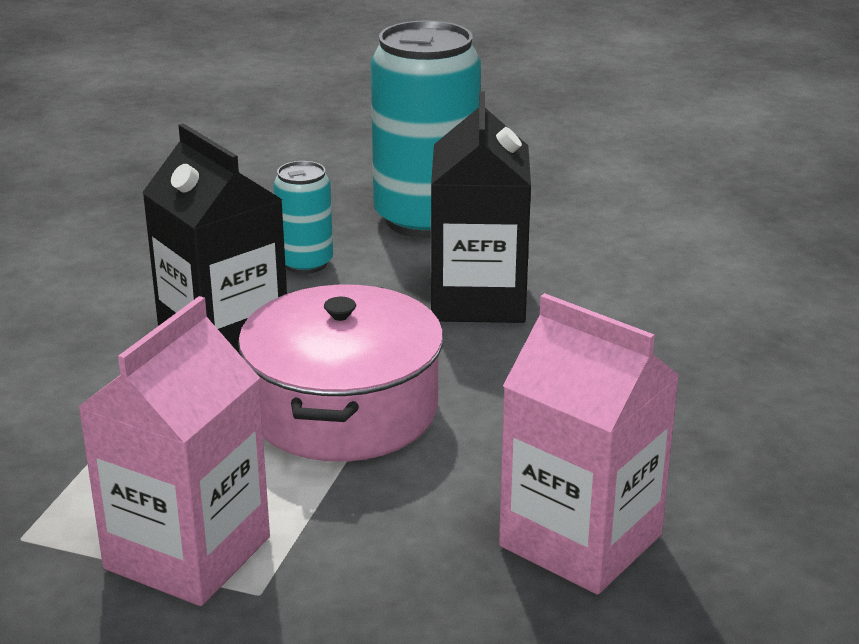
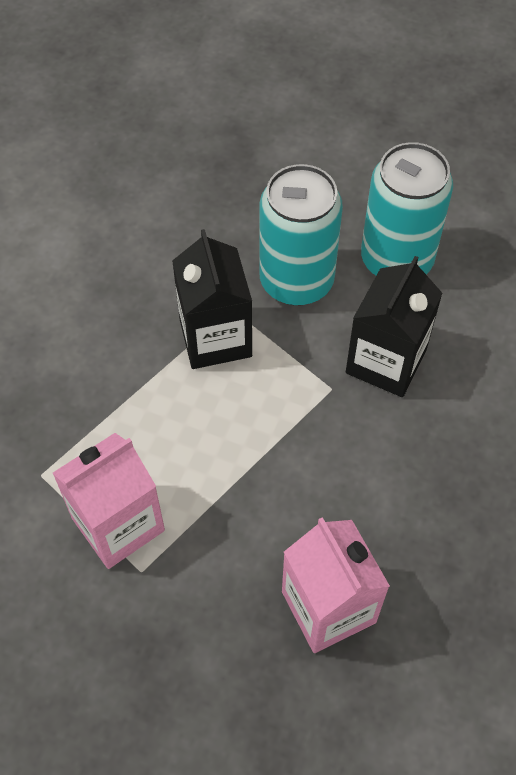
camera: 25 degrees right, 30 degrees up
pink pot [238,285,443,462] -> none
turquoise can [273,161,333,274] -> turquoise can [259,164,343,306], size x1.99

